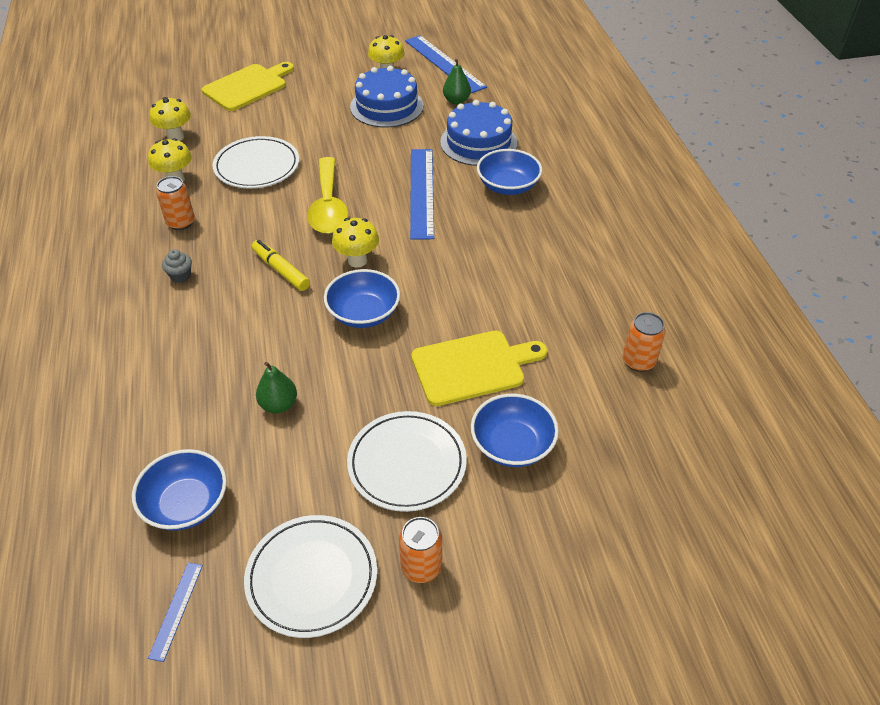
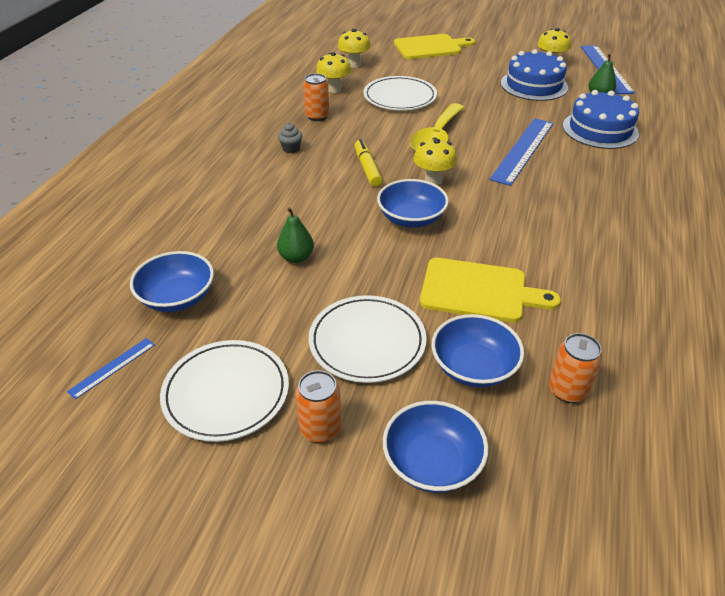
camera: 30 degrees right, 5 degrees down
blue bowl [477,149,542,195] -> blue bowl moved to [383,401,488,493]
orange can [623,312,665,372] -> orange can moved to [549,333,602,403]

